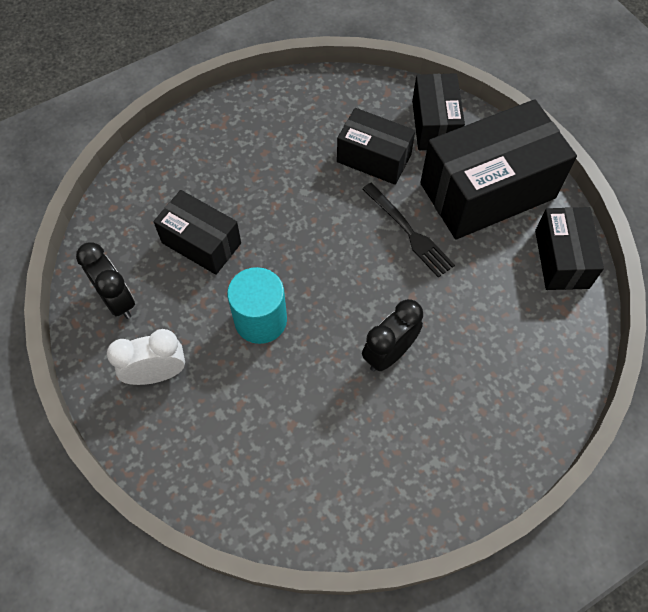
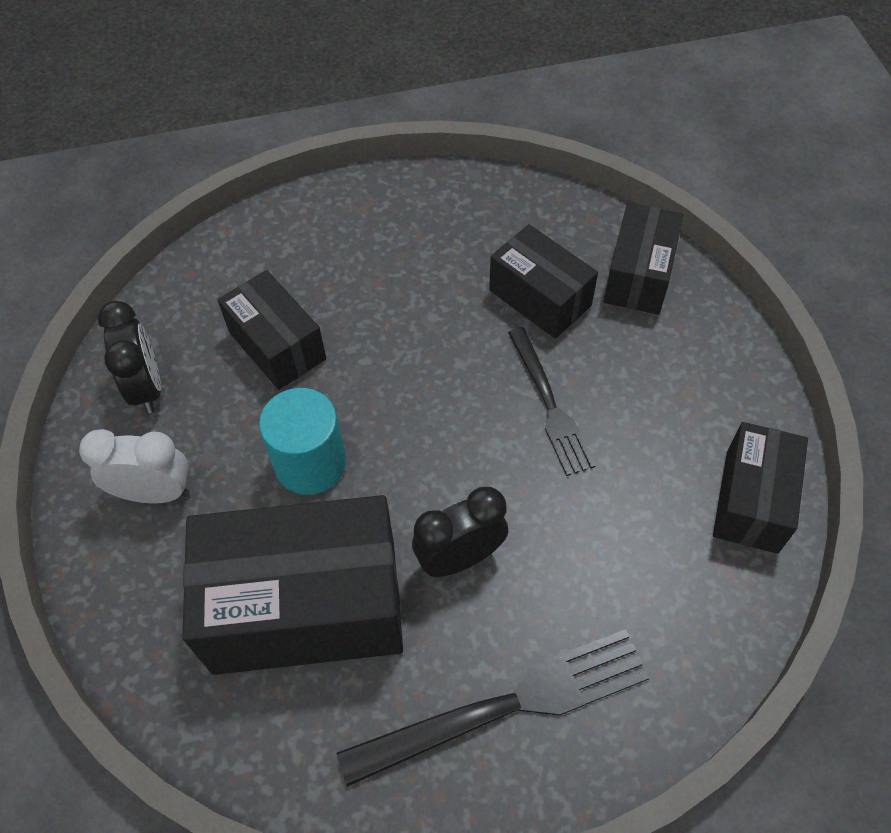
camera: 20 degrees right, 5 degrees down
black box [420,99,577,239] -> black box moved to [182,495,403,675]
none -> black fork [337,629,650,787]

